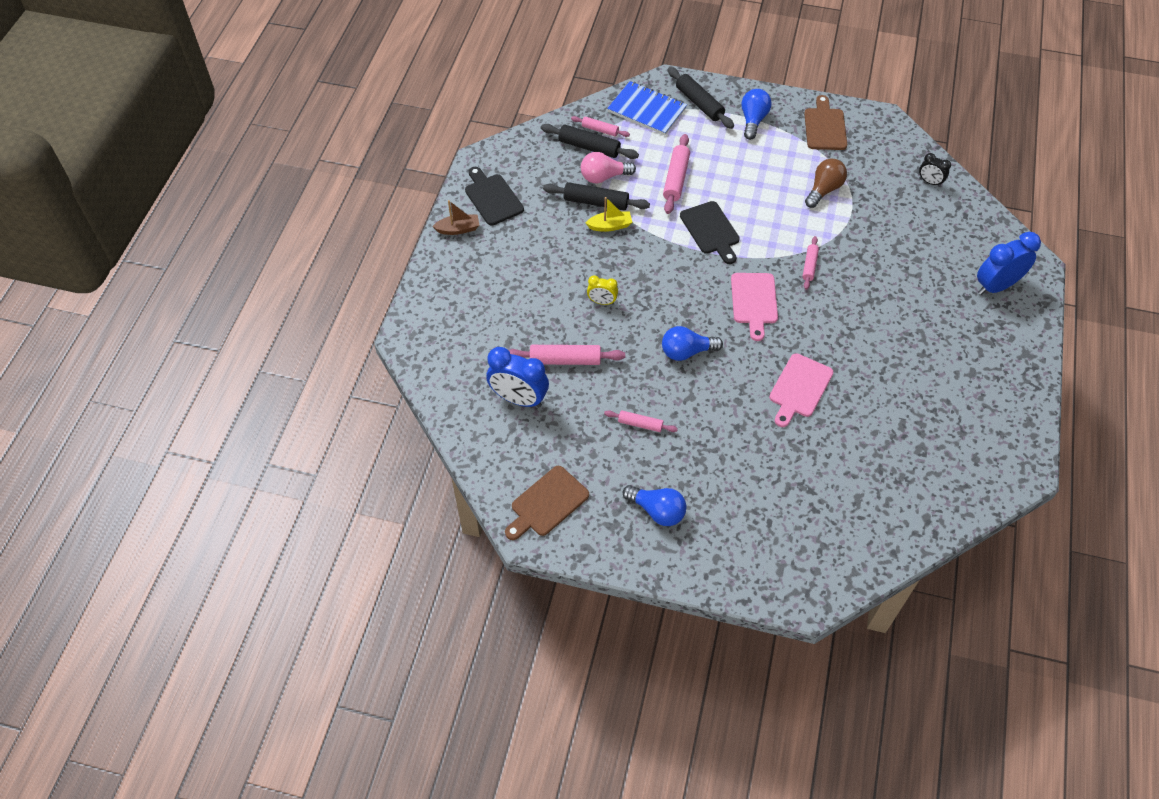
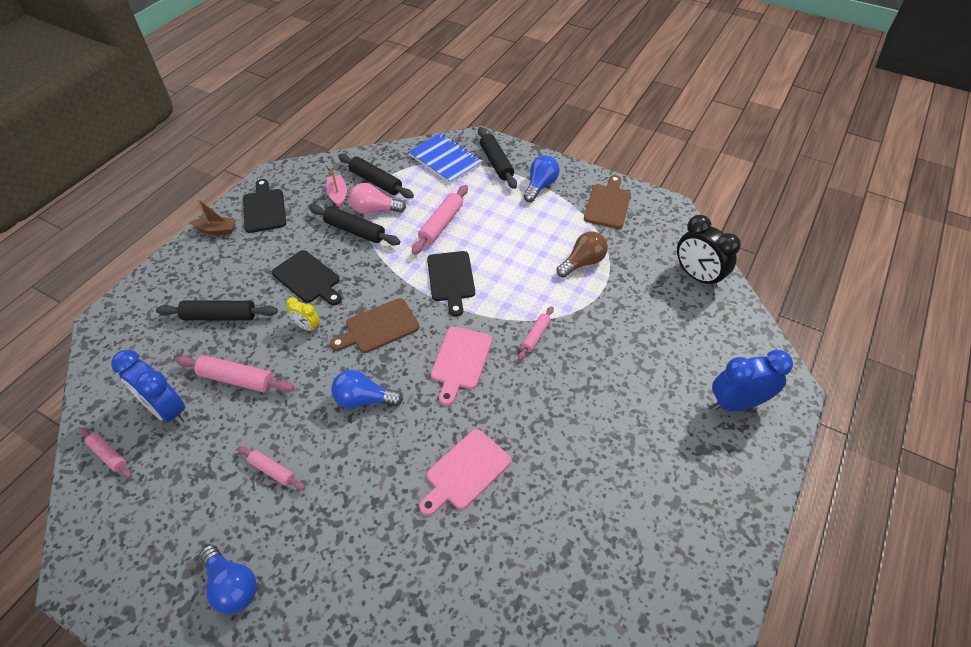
camera: 15 degrees right, 5 degrees down
brown cutting board [505,466,589,540] -> brown cutting board moved to [330,298,419,353]
pink rolling pin [571,116,630,137] -> pink rolling pin moved to [80,428,132,478]
yellow boat [586,197,632,232] -> none
black clock [919,153,951,187] -> black clock [677,215,741,289], size x1.89
none -> black rolling pin [156,300,278,321]
none -> black cutting board [272,250,342,305]
none -> pink boat [326,167,347,208]

